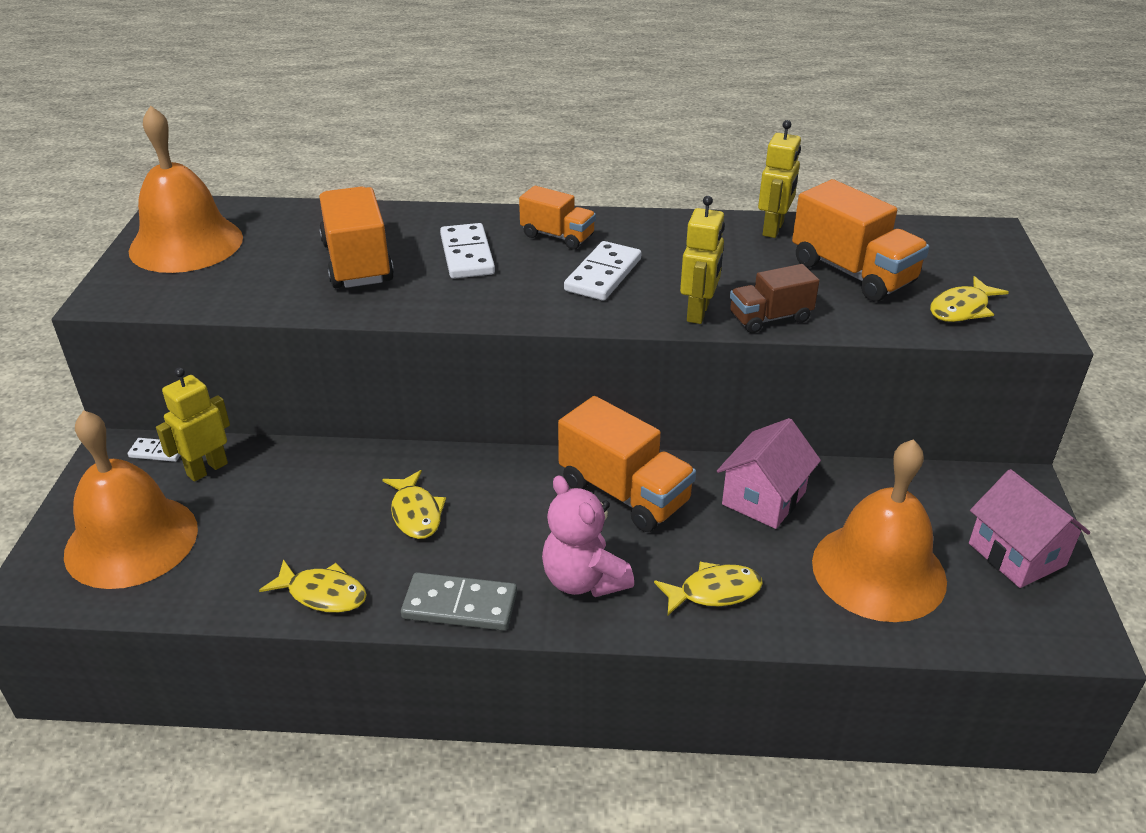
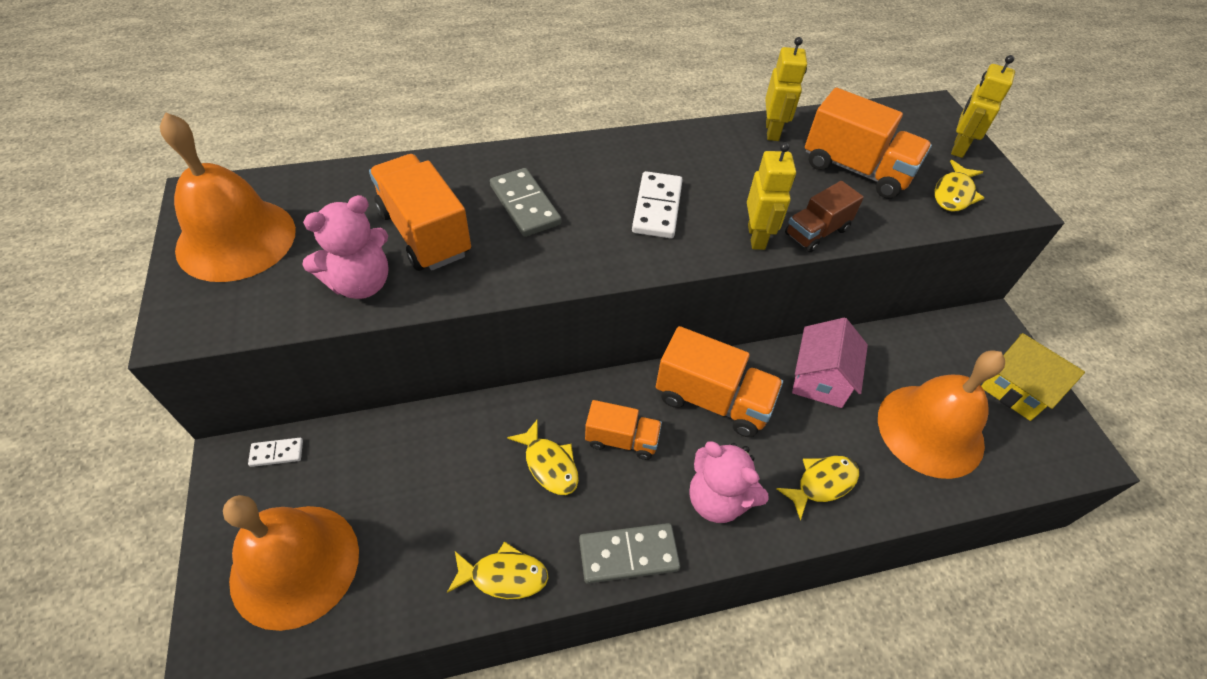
camera: 20 degrees left, 15 degrees up
yellow robot [156,368,230,482] -> yellow robot moved to [951,55,1015,158]
white domino [440,223,495,279] -> grey domino [490,168,561,237]
orange truck [519,186,596,250] -> orange truck moved to [585,400,662,460]
pink house [969,469,1090,588] -> yellow house [981,333,1085,421]
none -> pink teddy bear [302,195,389,299]

